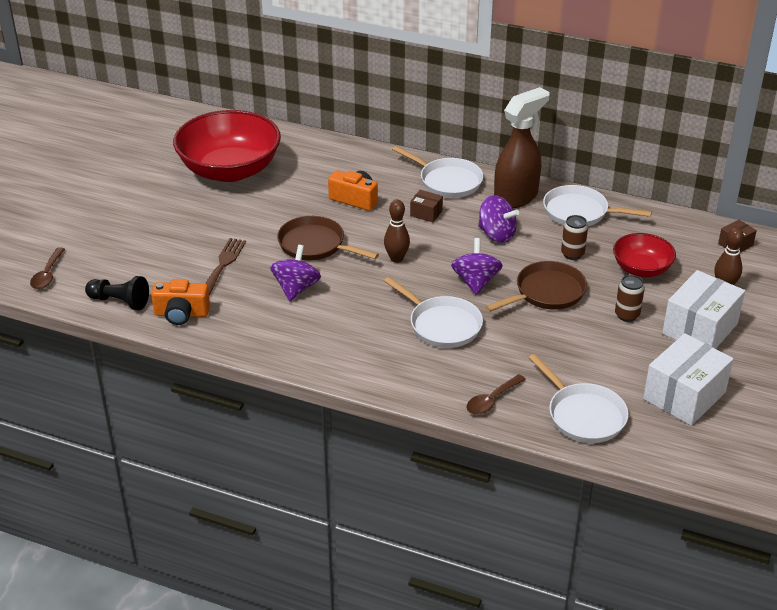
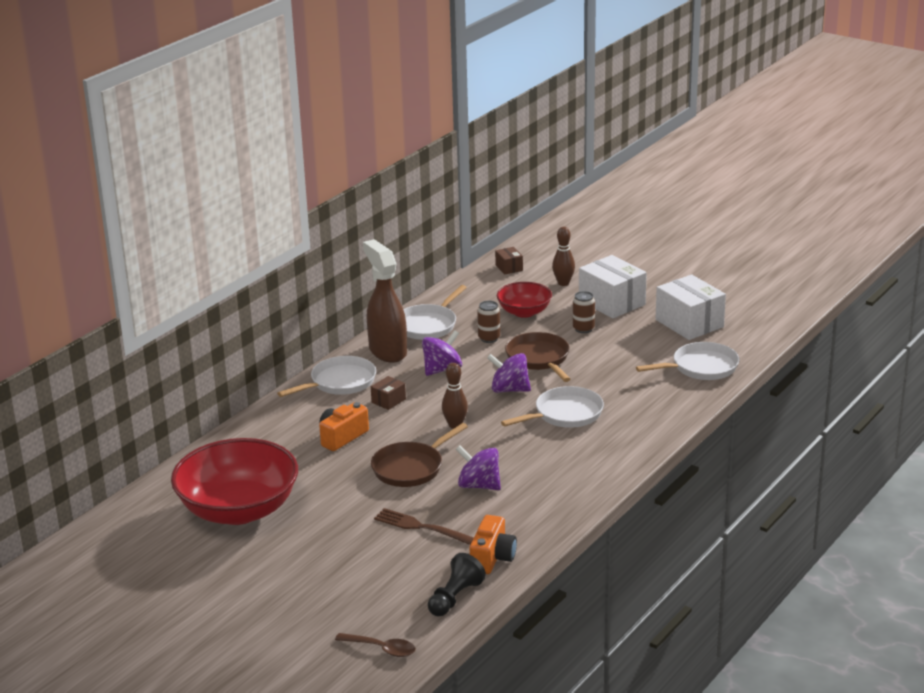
camera: 75 degrees left, 10 degrees down
brown spoon [466,374,526,415] -> none

